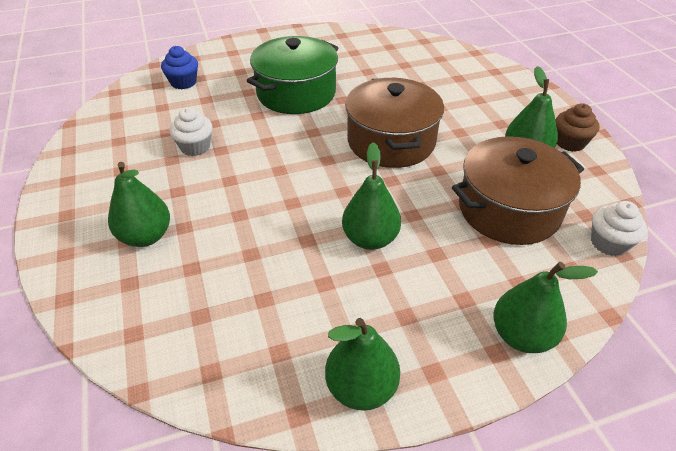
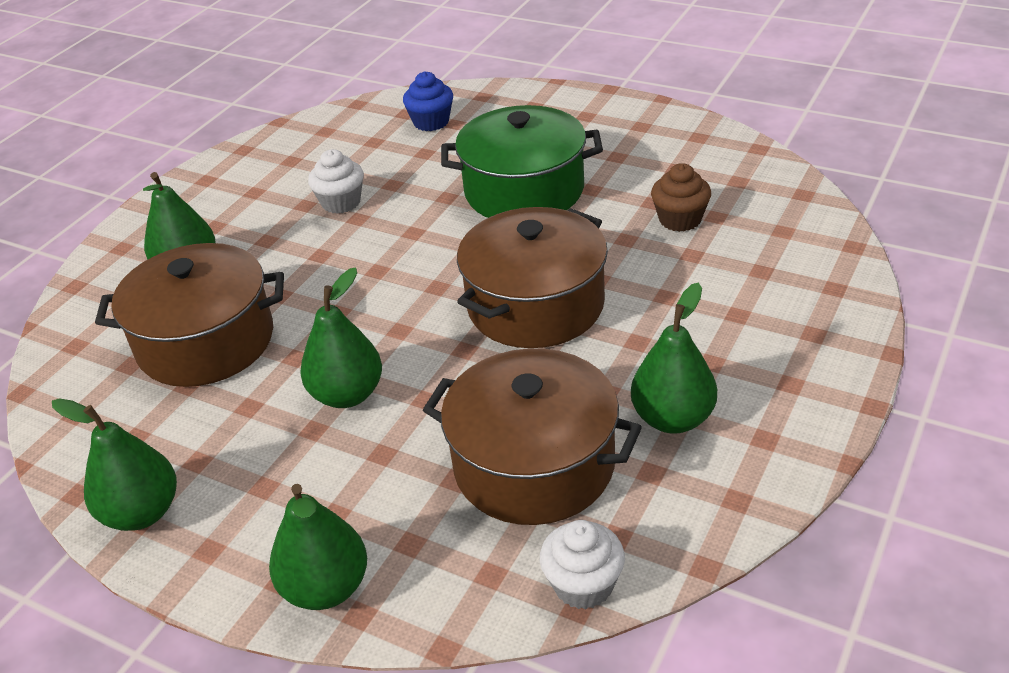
camera: 50 degrees right, 5 degrees down
brown cupcake [556,103,600,152] -> brown cupcake moved to [651,163,711,232]
none -> brown pot [95,243,284,387]

